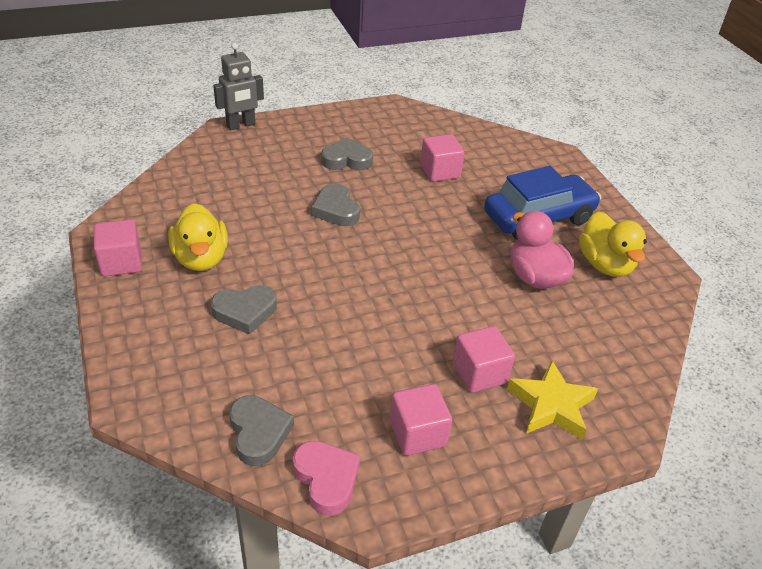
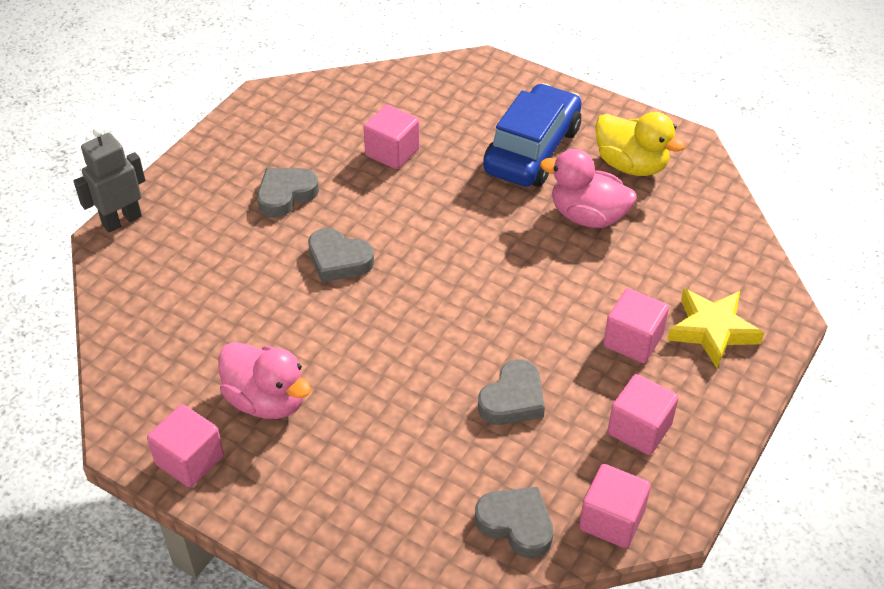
camera: 35 degrees left, 5 degrees up
yellow duck [168,203,228,271] -> pink duck [218,342,311,419]
grey heart [211,285,277,334] -> grey heart moved to [478,359,545,425]
grey robot [213,43,264,130] -> grey robot turned 150 degrees counterclockwise [73,128,145,232]
pink heart [293,441,360,515] -> pink cube [579,464,651,548]

